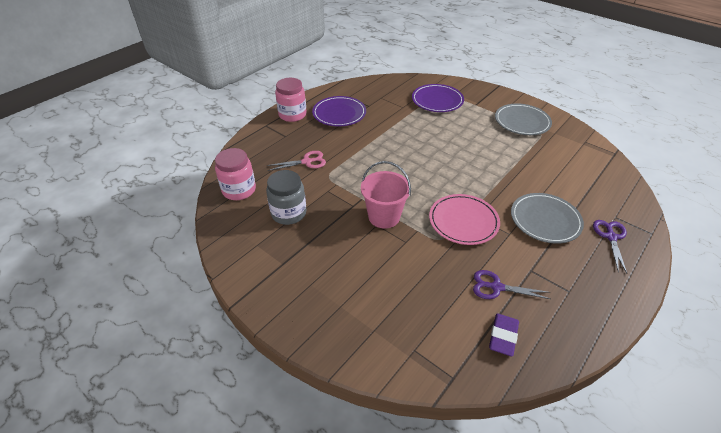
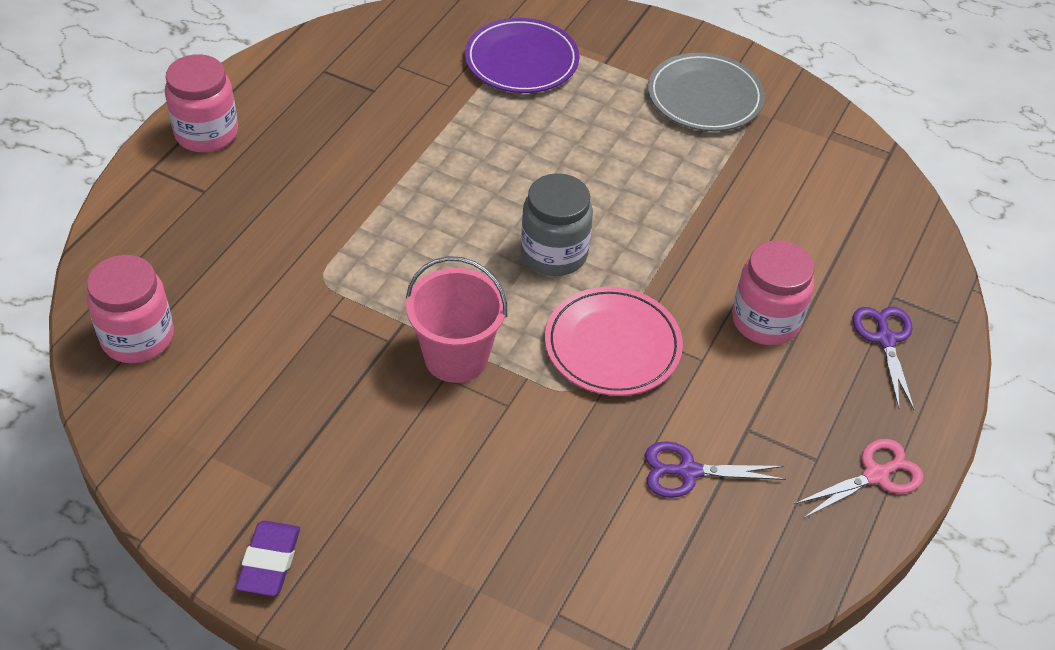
camera: 15 degrees left, 5 degrees up
grey jar [266,170,307,225] -> grey jar moved to [521,173,593,276]
pink scissors [267,151,326,171] -> pink scissors moved to [794,439,924,518]
purple plate [312,96,366,126] -> none
purple eraser [489,313,519,357] -> purple eraser moved to [236,521,300,596]
grey plate [511,193,584,244] -> pink jar [732,240,814,345]

